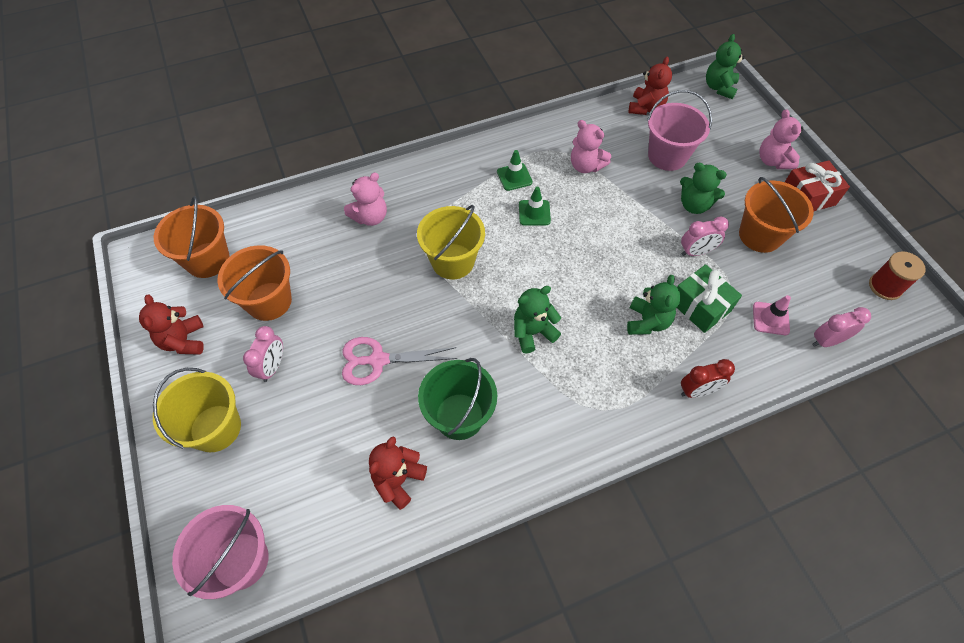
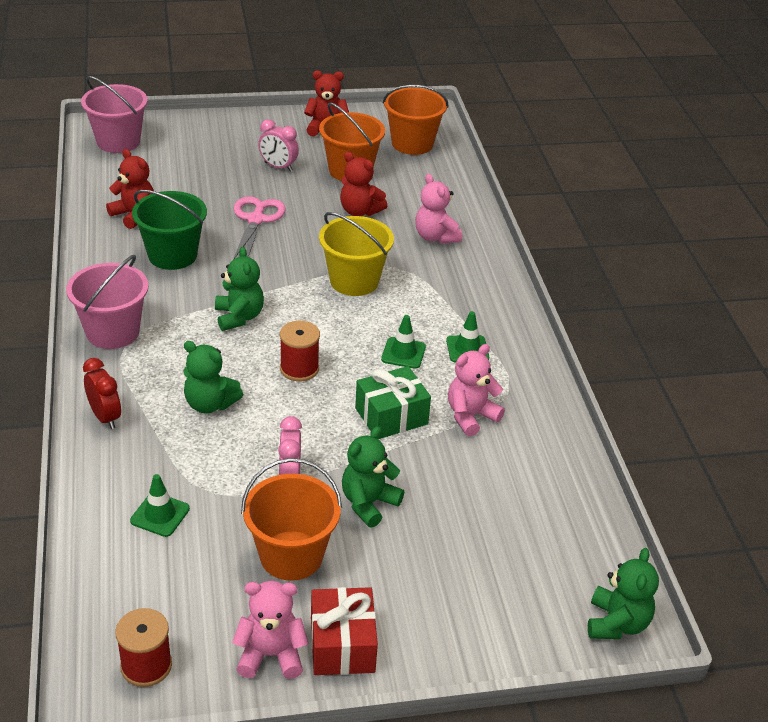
camera: 100 degrees right, 20 degrees down
yellow bucket [153,368,241,452] -> none
red teddy bear [629,57,672,115] -> red teddy bear moved to [340,152,387,216]
pink bucket [647,90,712,171] -> pink bucket moved to [66,255,149,349]
green gift [677,264,742,333] -> green gift moved to [355,366,431,439]
red clock [681,359,735,398] -> red clock turned 150 degrees clockwise [83,358,121,429]
green teddy bear [706,34,745,99] -> green teddy bear turned 75 degrees clockwise [588,548,659,639]
pink traffic cone [753,295,791,335] -> green traffic cone [130,474,190,537]
pink teddy bear [760,109,803,169] -> pink teddy bear moved to [232,581,308,679]
pink clock [812,307,871,347] -> none
none -> red spool [280,321,320,381]

